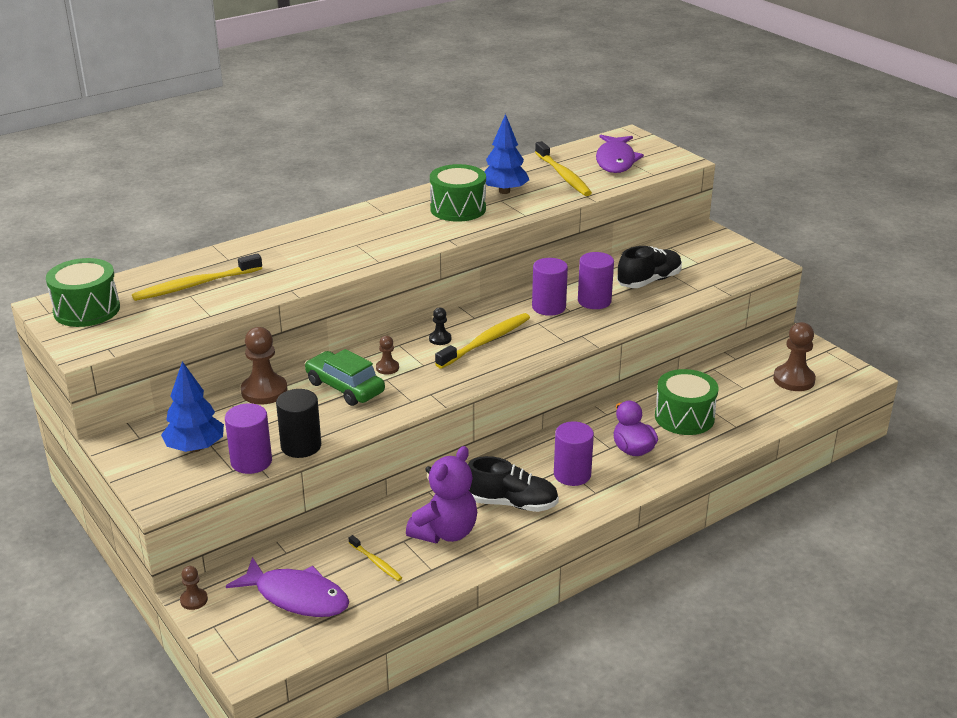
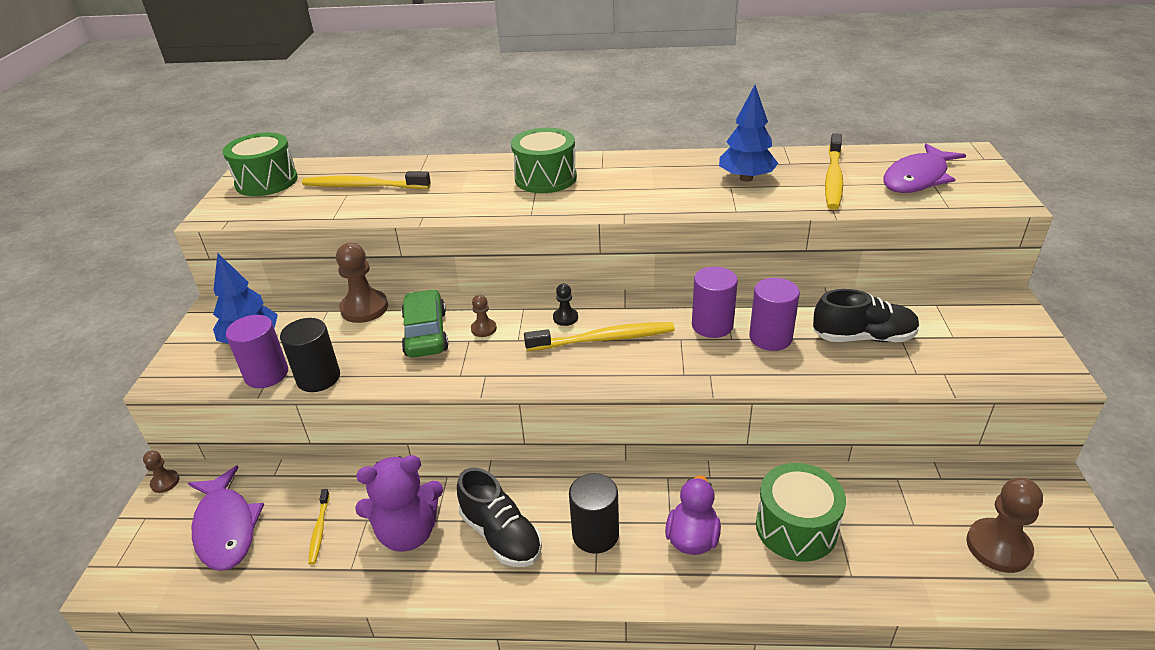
camera: 40 degrees right, 5 degrees up
green drum [430,164,486,222] -> green drum moved to [511,128,577,193]
purple cylinder [554,421,594,486] -> black cylinder [569,473,619,554]

